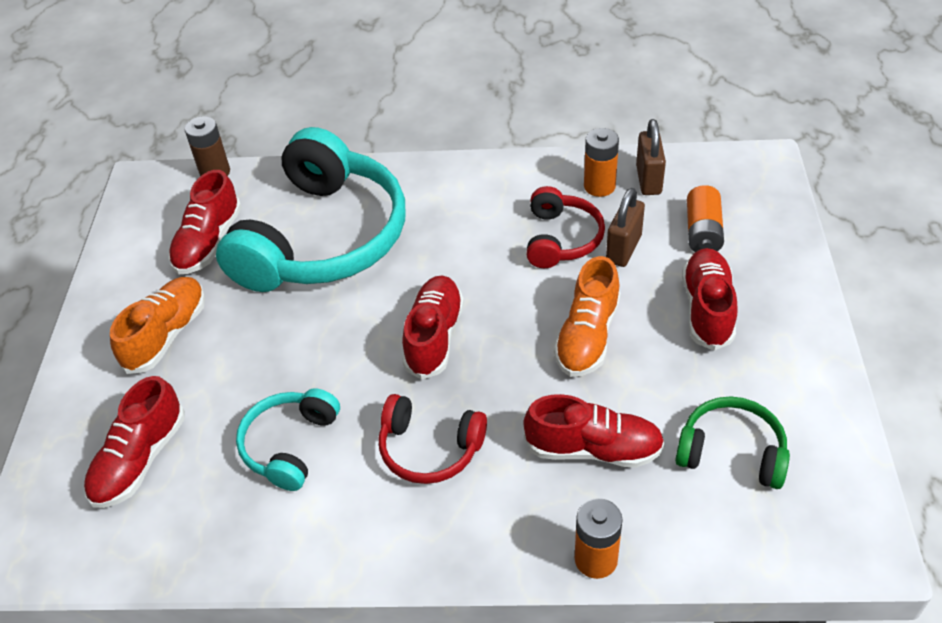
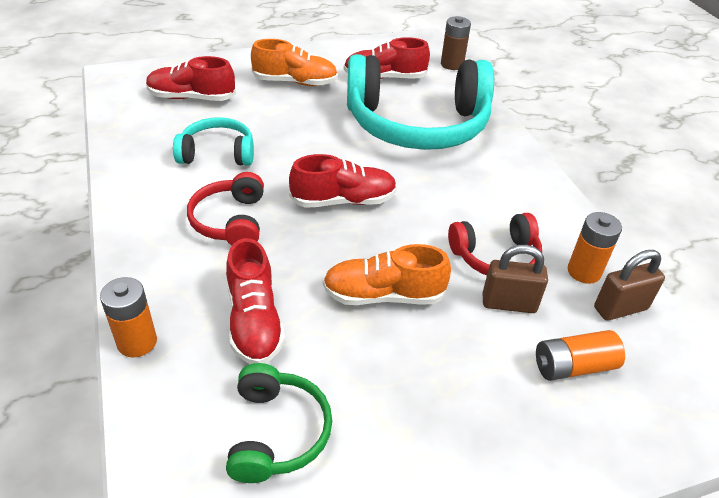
camera: 65 degrees right, 5 degrees down
red shoe [682,248,737,351] -> none

